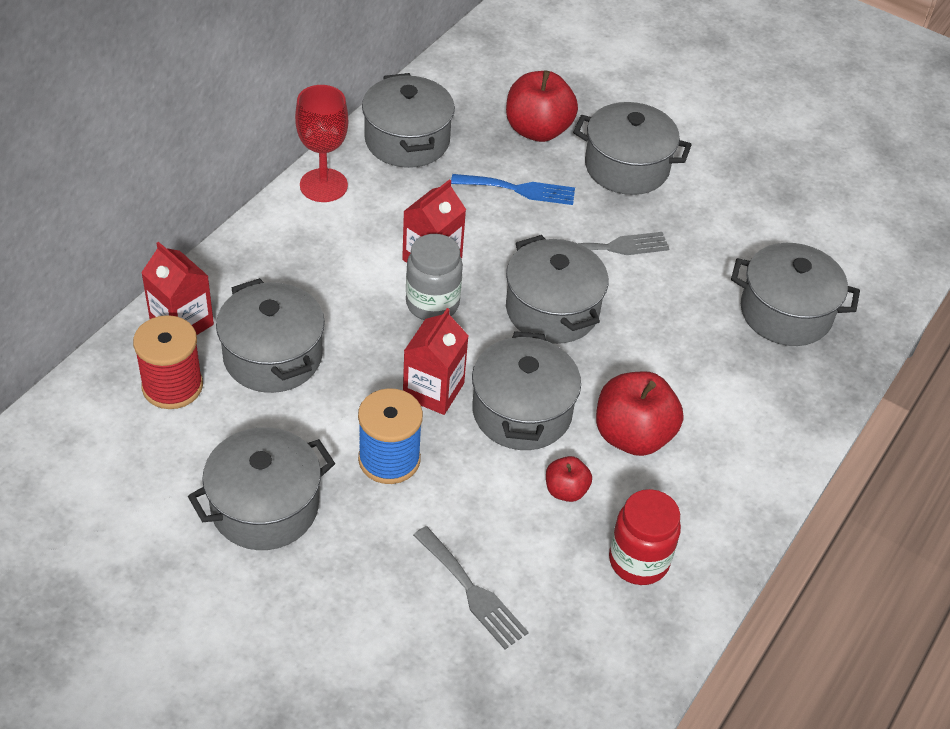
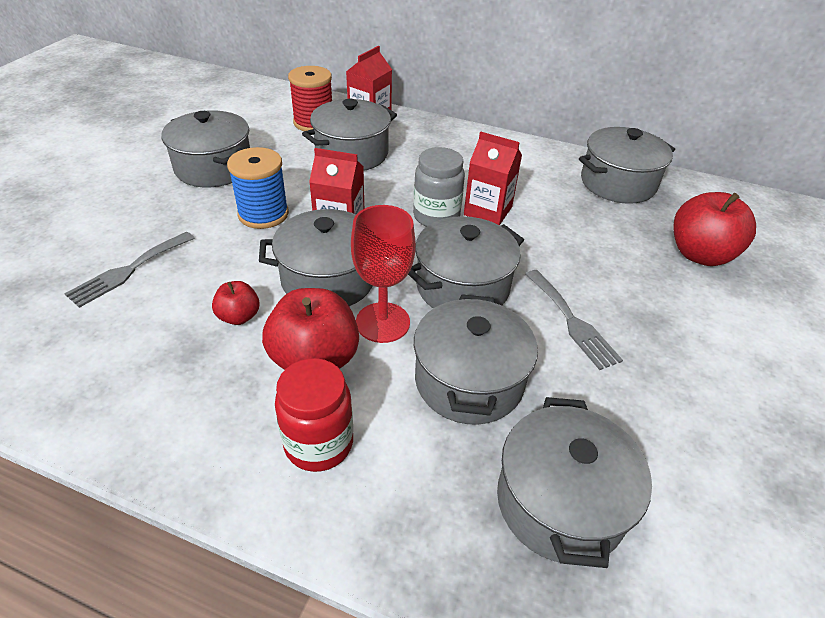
camera: 80 degrees right, 5 degrees down
red goblet [295,85,348,202] -> red goblet moved to [351,205,416,343]
blue fork [451,174,575,205] -> none
grey pot [573,102,692,195] -> grey pot moved to [414,294,538,425]
red jar [609,489,681,585] -> red jar moved to [275,358,353,472]

